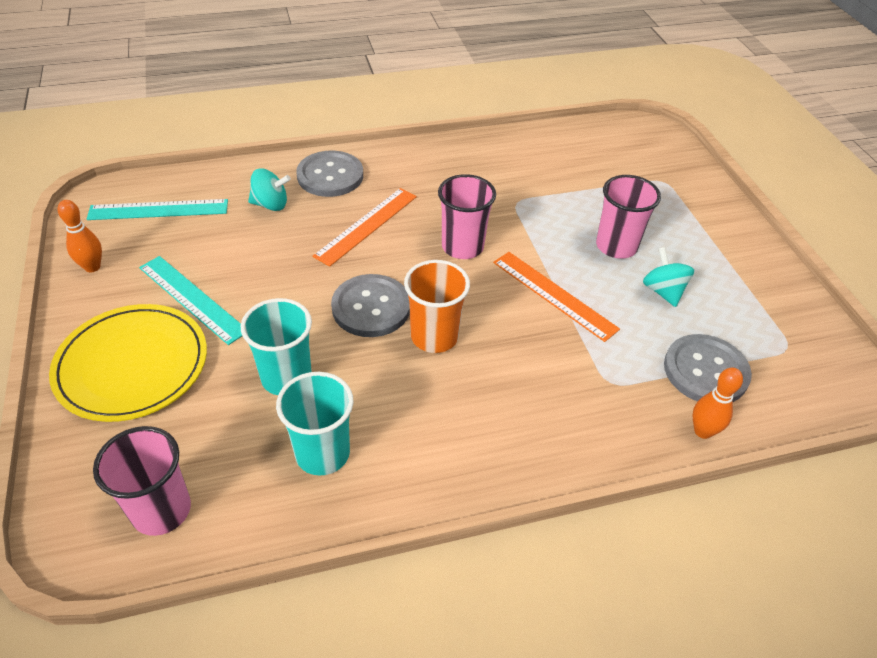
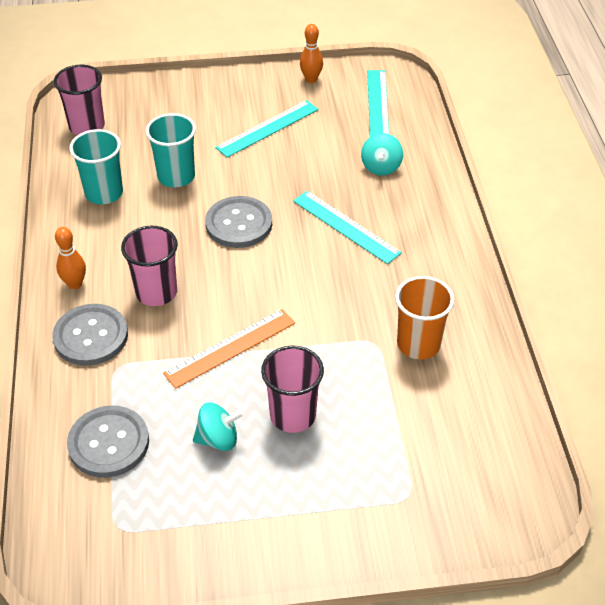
camera: 100 degrees right, 0 degrees up
yellow plate [49,304,207,422] -> none
grey button [296,151,363,197] -> grey button moved to [52,304,128,366]
orange ruler [312,188,417,267] -> turquoise ruler [293,191,402,264]
orange cup [404,260,470,353] -> orange cup moved to [395,276,454,359]
pink cup [438,174,496,259] -> pink cup moved to [121,226,178,306]
orange bowling pin [693,368,743,439] -> orange bowling pin moved to [55,227,86,289]

